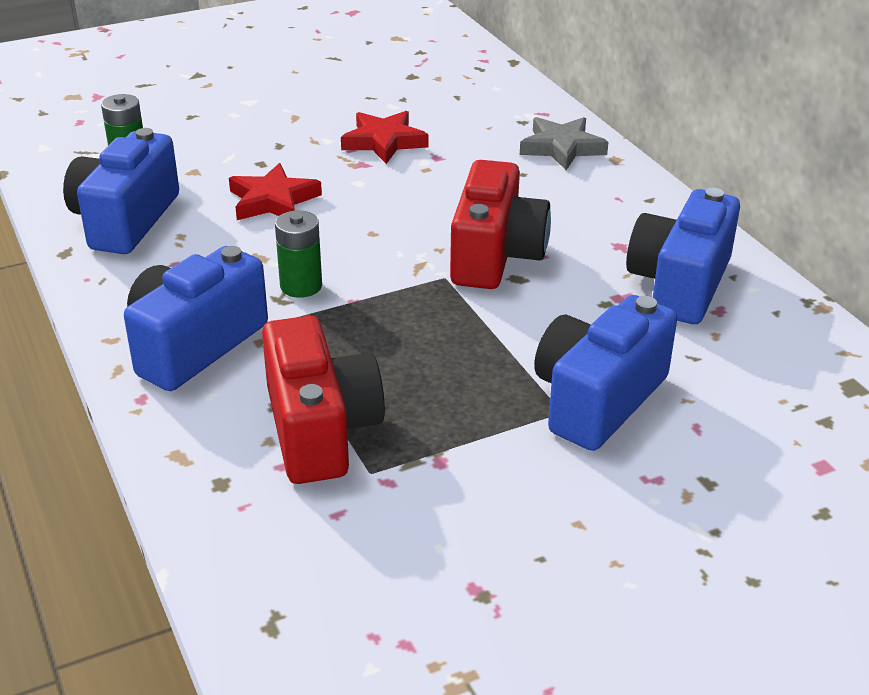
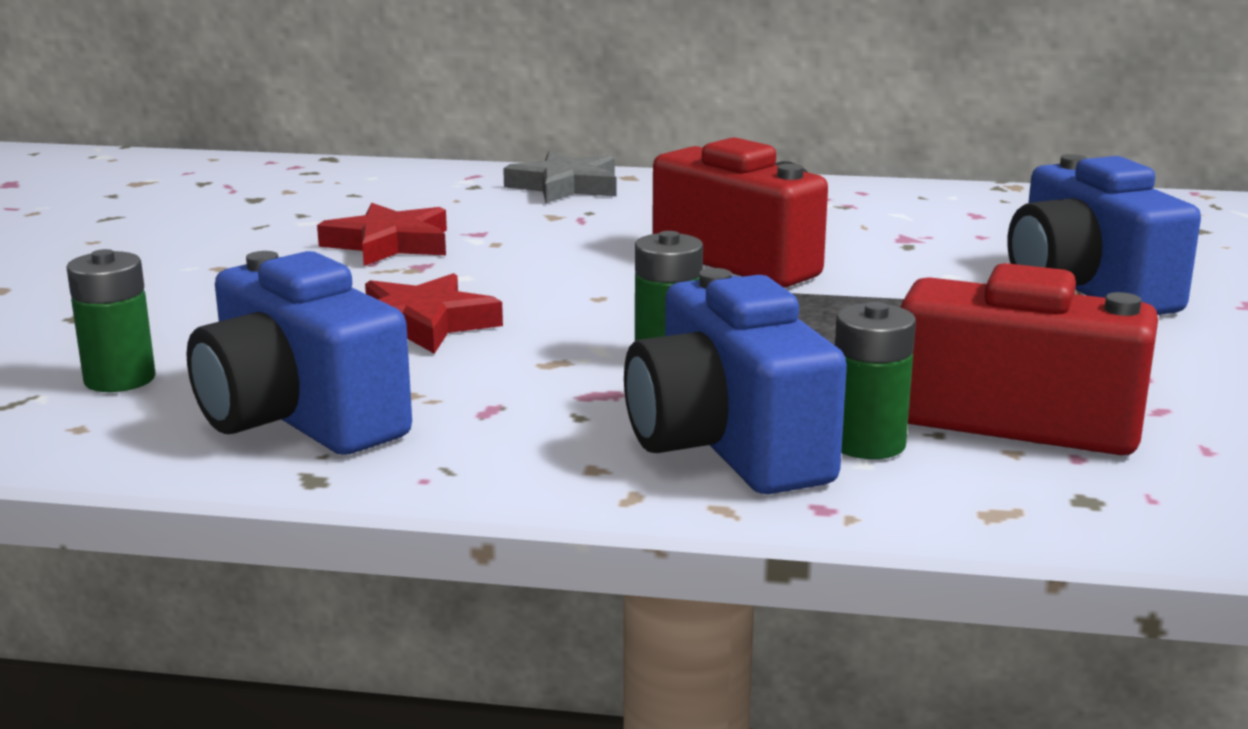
camera: 55 degrees left, 15 degrees down
blue camera [626,188,740,324] -> none
none -> green battery [835,302,916,459]

